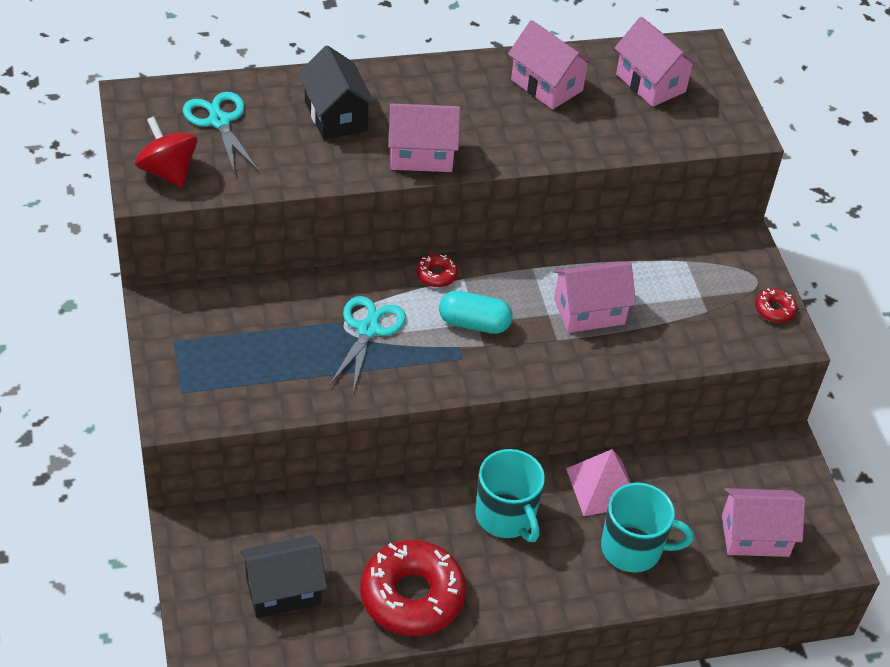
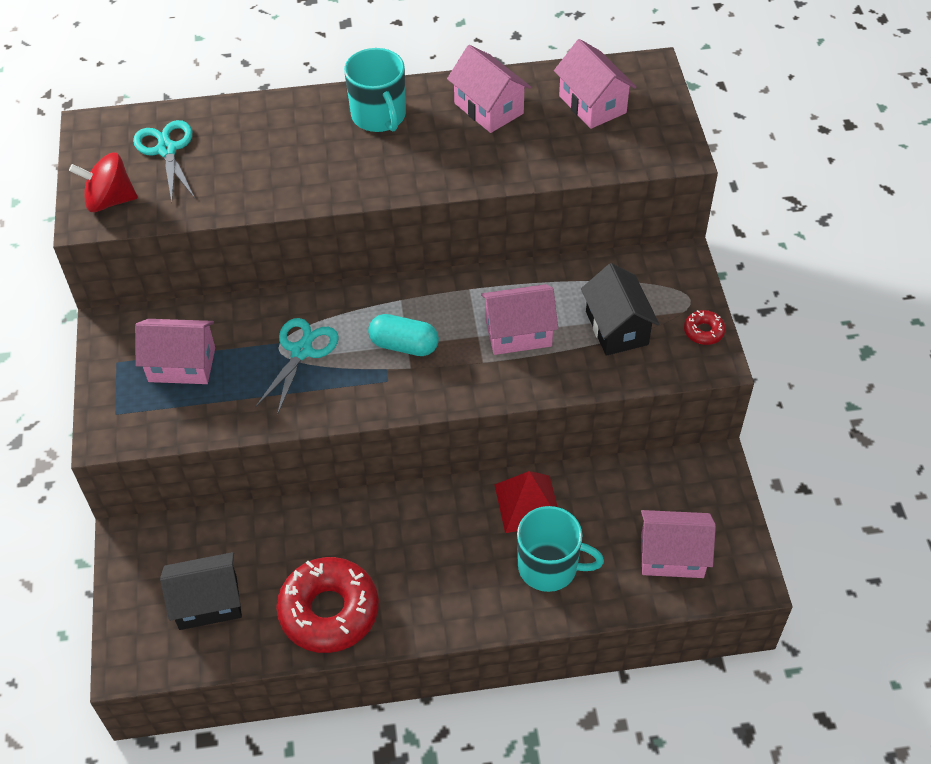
camera: 10 degrees right, 5 degrees up
red spinning top [135,116,197,187] -> red spinning top turned 60 degrees counterclockwise [69,152,138,212]
black house [298,45,376,140] -> black house moved to [581,263,659,356]
pink house [389,103,460,172] -> pink house moved to [135,319,215,384]
red donut [416,254,458,287] -> none
turquoise mug [475,449,545,542] -> turquoise mug moved to [344,48,406,132]
pink pyramid [566,449,631,516] -> red pyramid [494,471,557,533]

